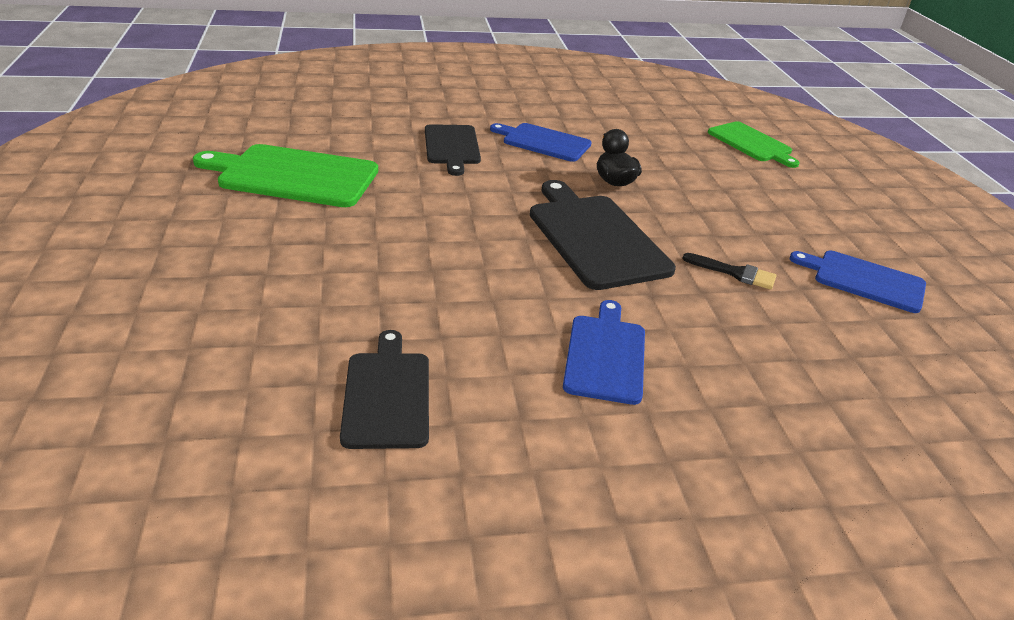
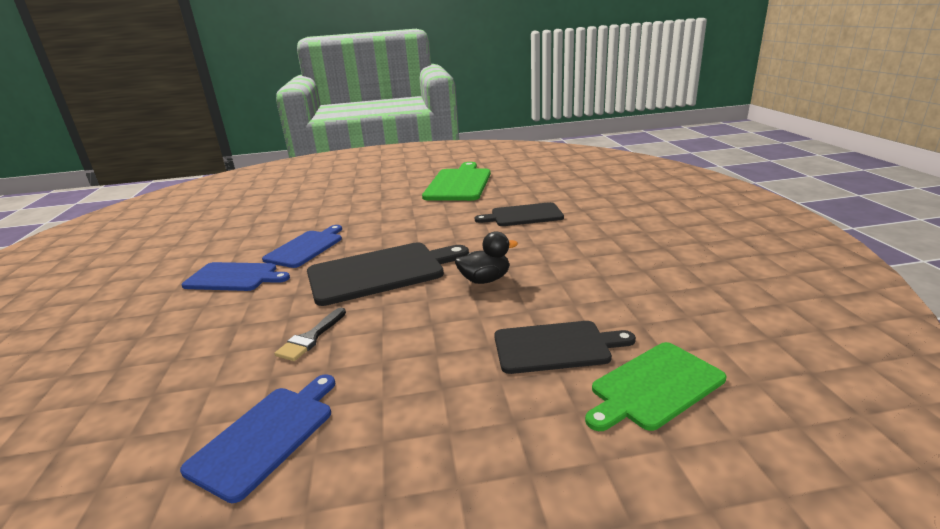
camera: 95 degrees right, 10 degrees down
black cutting board [340,330,429,449] -> black cutting board moved to [494,321,636,374]
blue cutting board [490,123,592,162] -> blue cutting board moved to [262,225,342,268]

